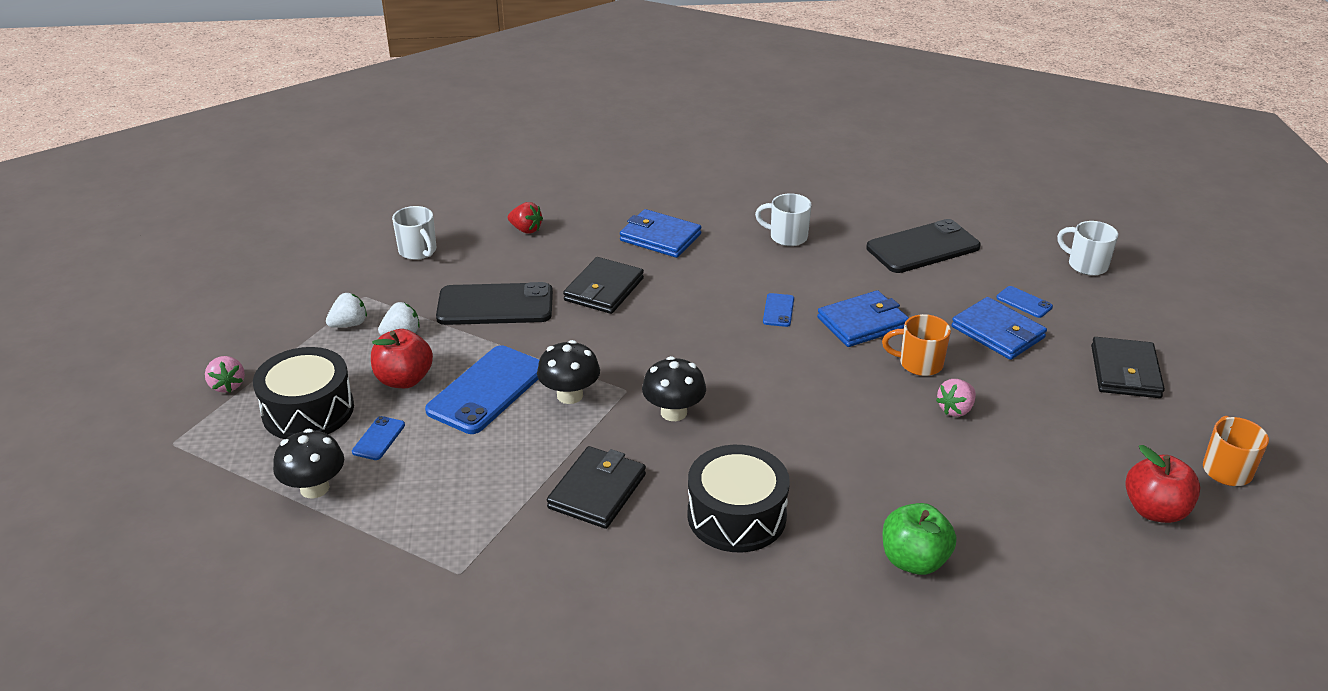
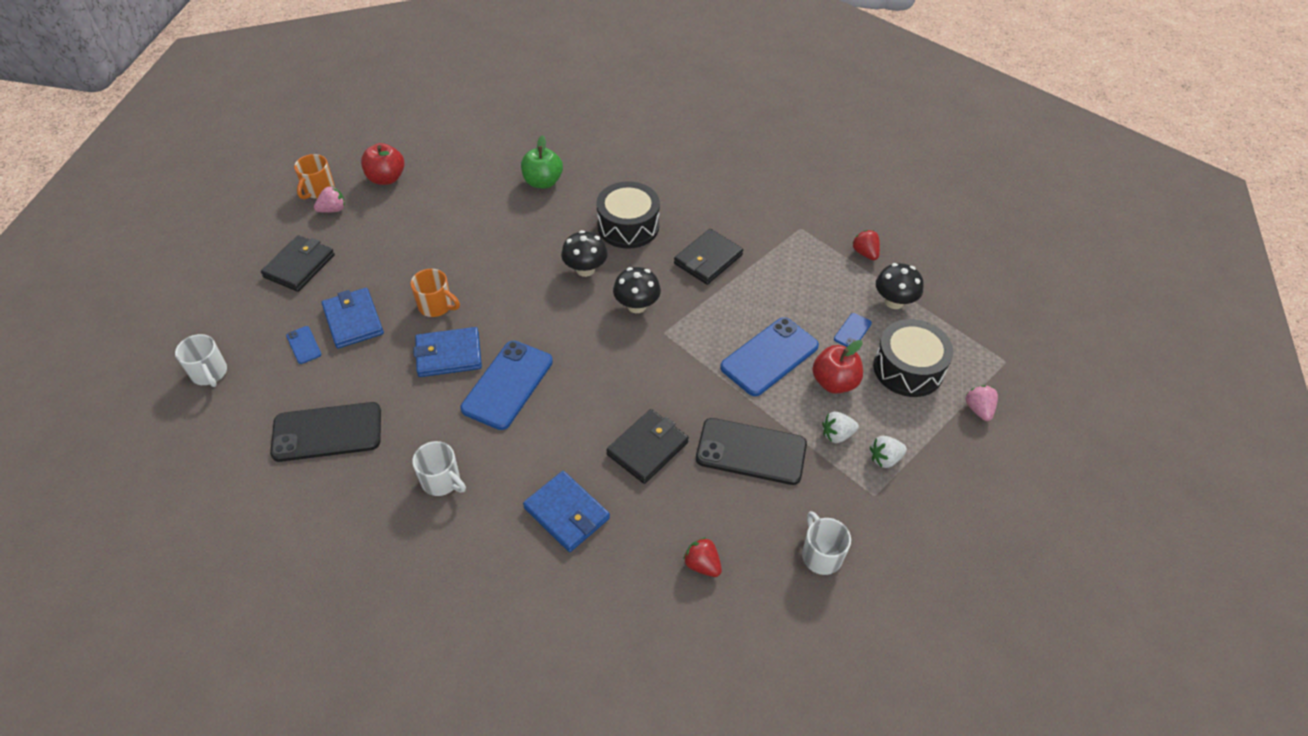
camera: 165 degrees left, 15 degrees up
black mushroom [537,340,600,404] -> black mushroom moved to [561,230,608,277]
blue phone [763,293,794,327] -> blue phone [460,341,553,430], size x2.21
pink strawberry [936,379,976,417] -> pink strawberry moved to [314,186,345,213]
none -> red strawberry [852,230,880,260]

